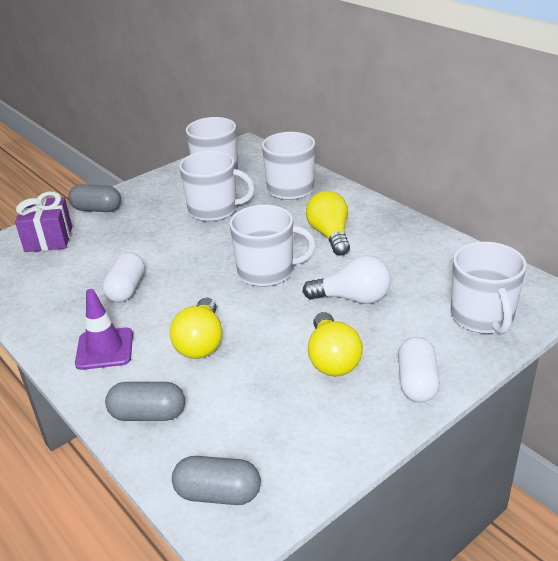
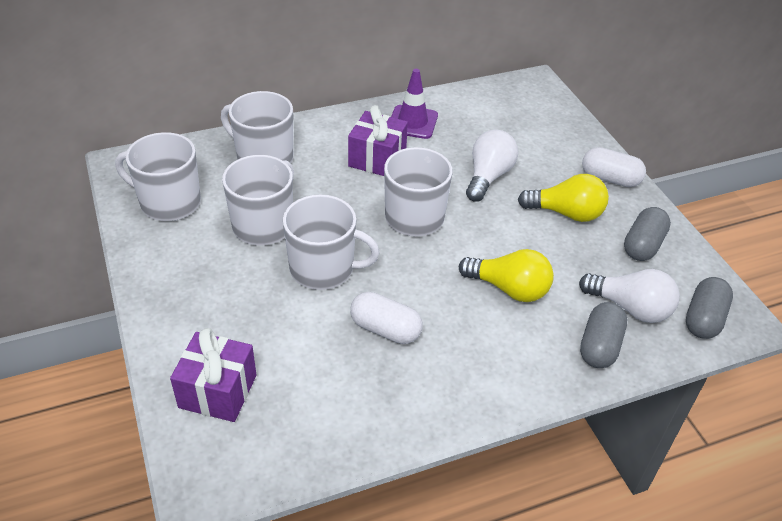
camera: 75 degrees left, 10 degrees up
grey capsule [68,184,121,212] -> grey capsule moved to [624,207,671,261]
purple traffic cone [75,289,133,370] -> purple traffic cone moved to [391,69,438,139]
yellow light bulb [306,191,350,256] -> purple gift [348,105,408,176]
white mug [451,242,527,334] -> white mug moved to [283,194,380,290]
none -> white light bulb [579,269,680,323]

